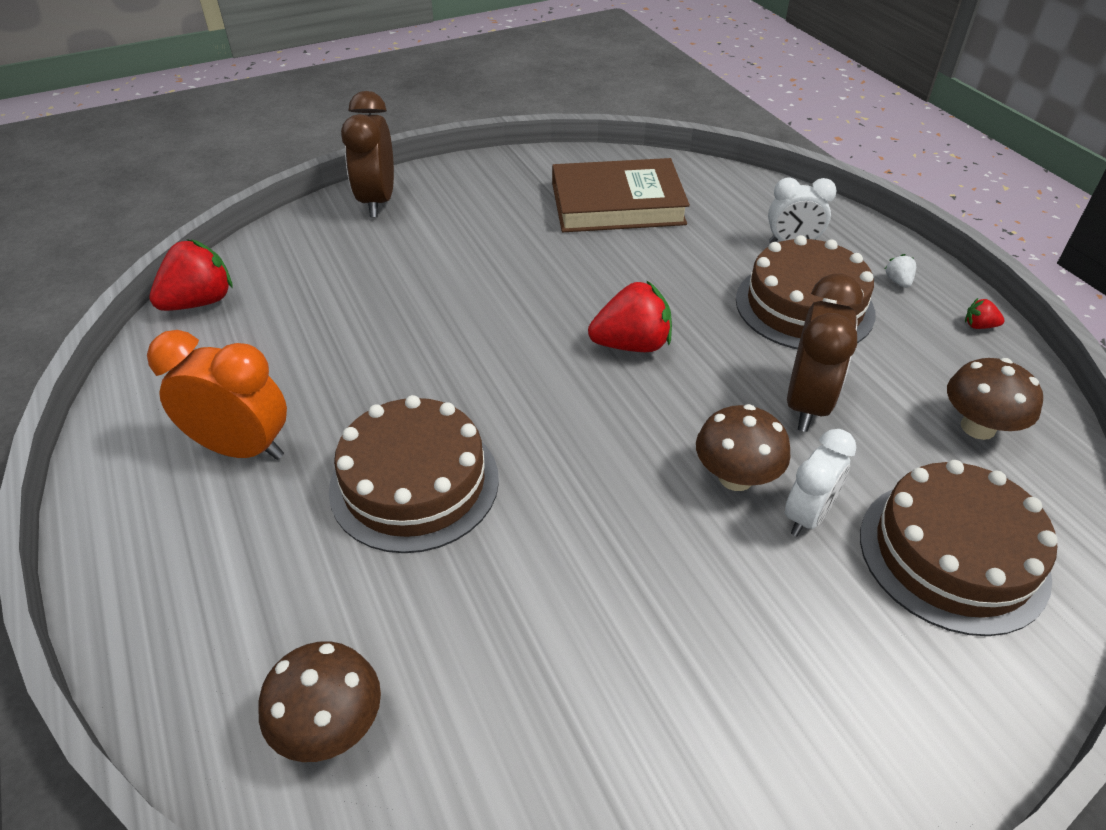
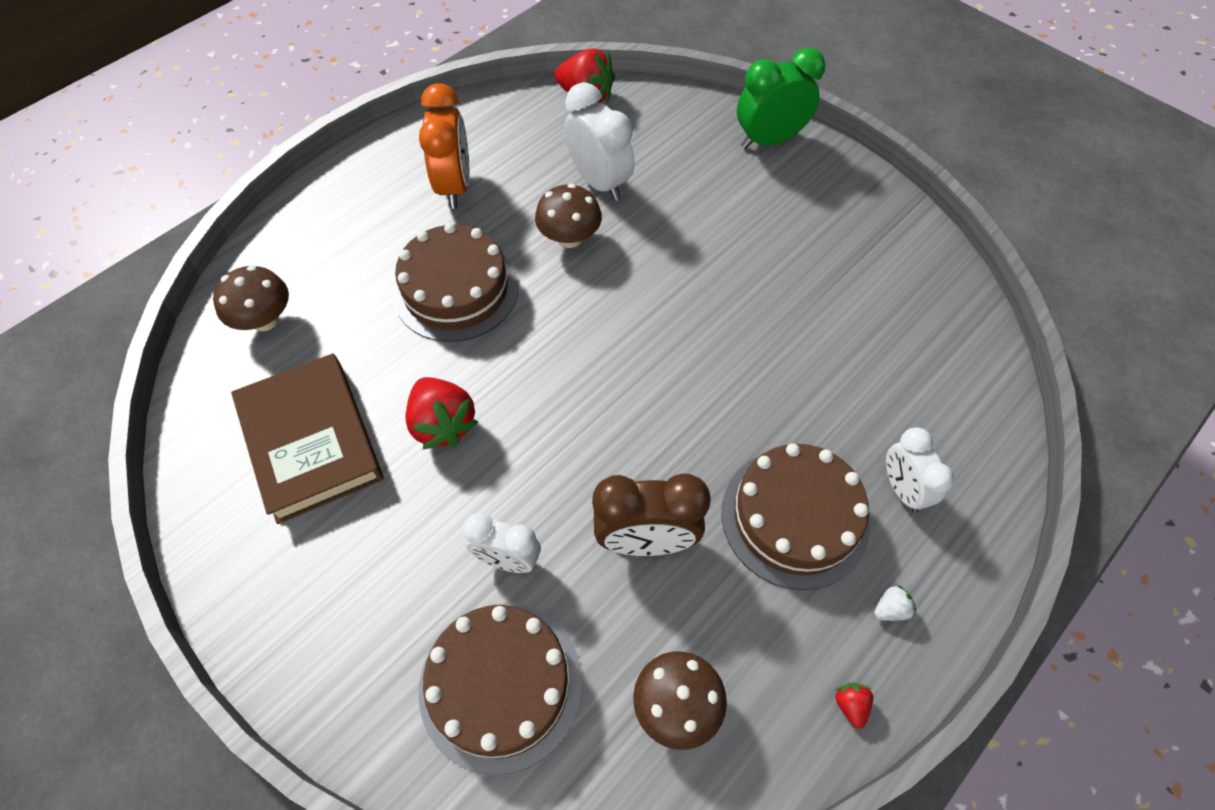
camera: 70 degrees right, 15 degrees up
brown clock [341,91,394,217] -> green clock [737,47,825,149]
brown book [552,158,690,232] -> brown book moved to [231,353,384,524]
red strawberry [588,280,672,352] -> red strawberry moved to [405,377,478,449]
brown mushroom [696,404,791,491] -> brown mushroom moved to [535,184,602,248]
none -> white clock [564,82,635,201]

